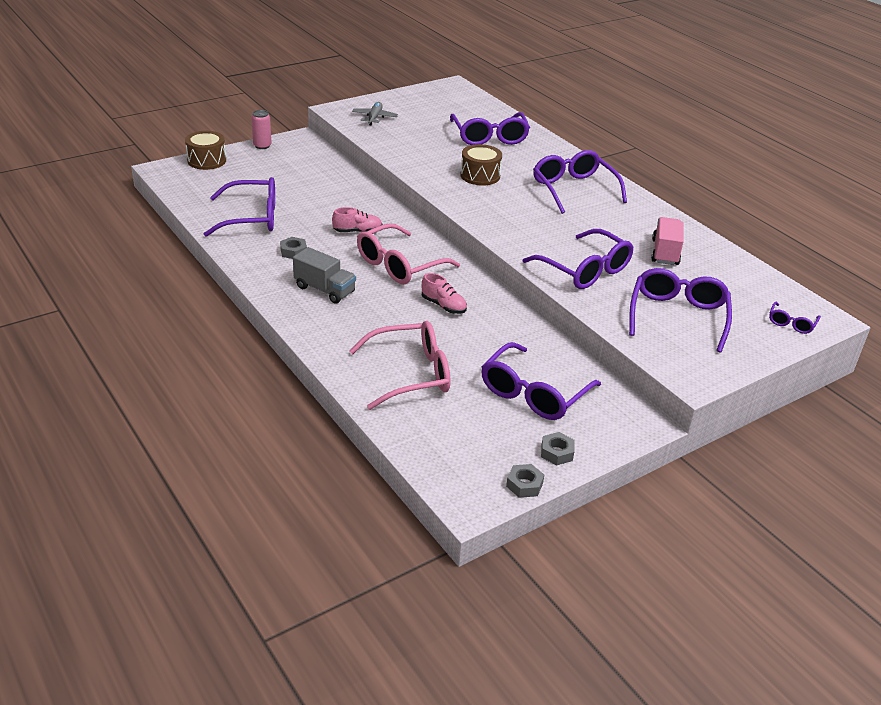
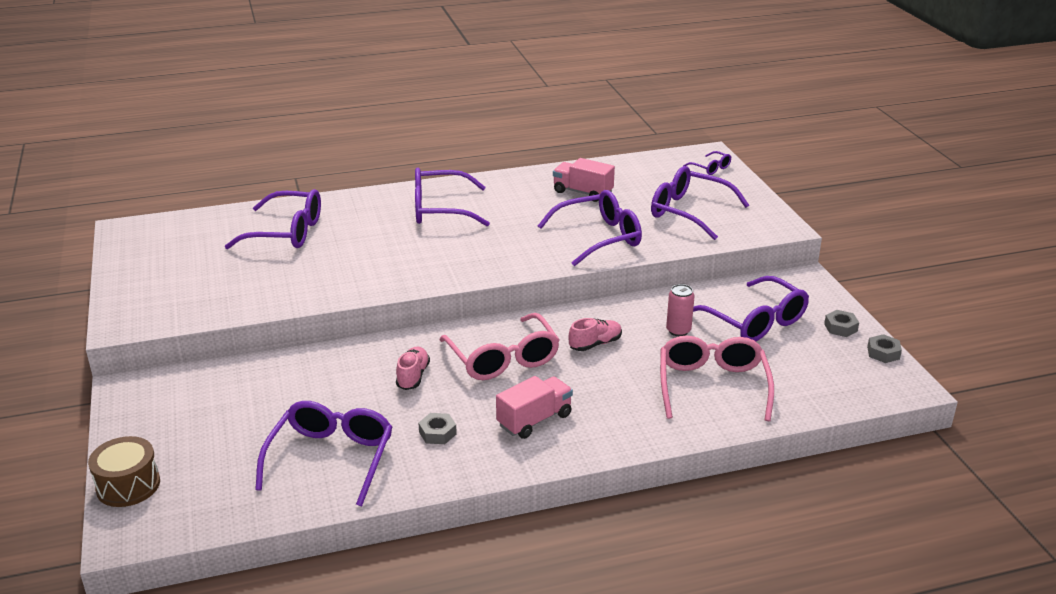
camera: 70 degrees left, 5 degrees down
pink can [251,110,272,149] -> pink can moved to [666,284,695,336]
grey truck [293,247,356,304] -> pink truck [496,376,573,439]
grey plane [352,102,398,126] -> none
brown drum [461,144,502,186] -> none

